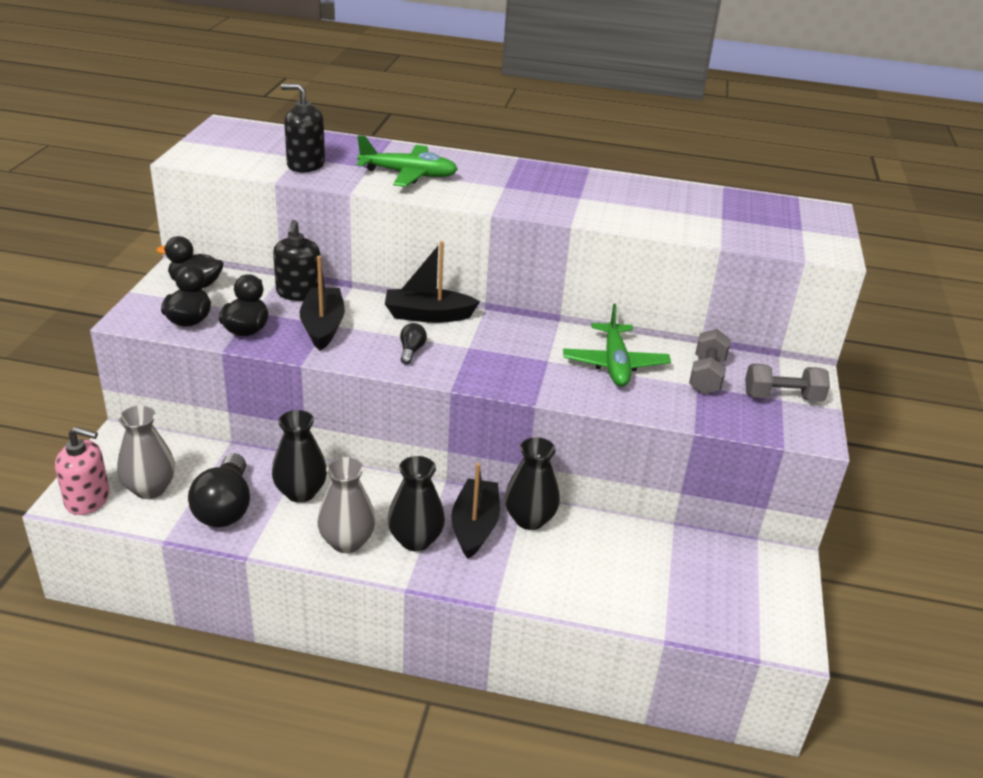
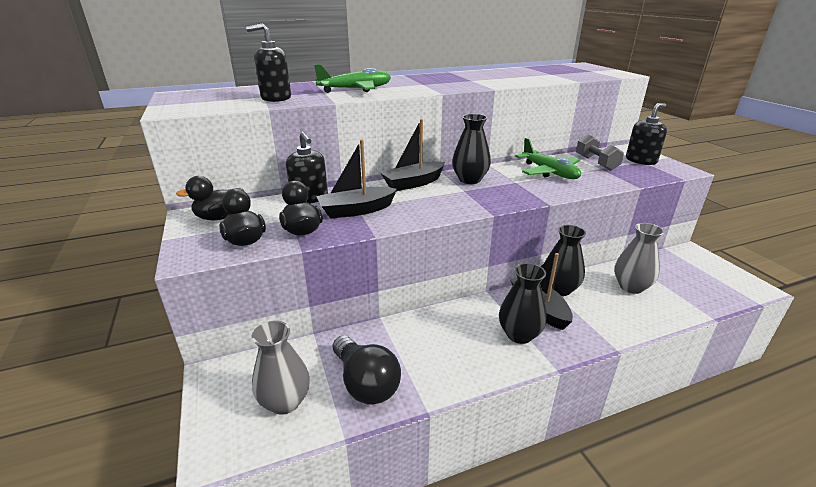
camera: 30 degrees left, 5 degrees down
pink soap dispenser [55,427,110,515] -> none
black vase [272,410,327,503] -> black vase moved to [452,114,491,184]
black boat [300,256,345,351] -> black boat turned 75 degrees counterclockwise [316,140,397,219]
grey vase [317,457,376,553] -> grey vase moved to [615,223,664,294]
black light bulb [400,323,427,364] -> none
grey dumbbell [745,363,830,402] -> black soap dispenser [626,103,667,165]

